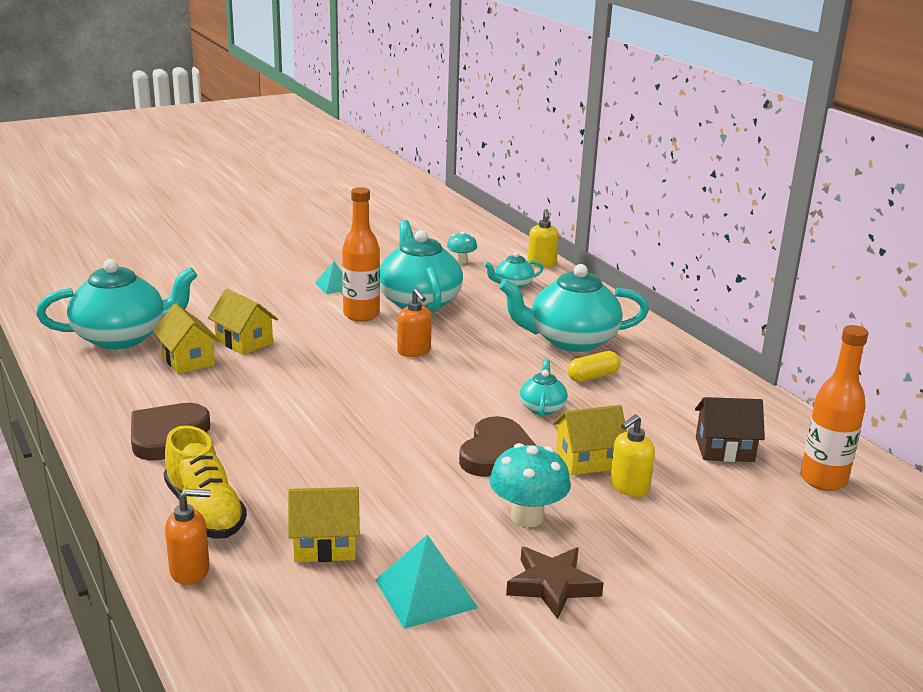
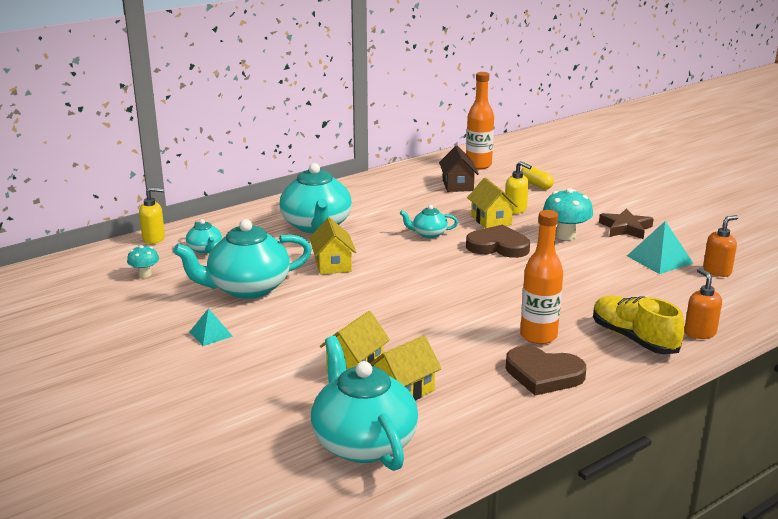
camera: 95 degrees left, 0 degrees up
yellow shoe [164,425,247,539] -> yellow shoe turned 90 degrees counterclockwise [593,295,684,354]
yellow house [288,487,360,562] -> yellow house moved to [309,217,356,275]
orange bottle [342,187,380,322] -> orange bottle moved to [520,210,563,344]
orange soap dispenser [397,289,432,357] -> orange soap dispenser moved to [703,215,738,277]
yellow capsule [567,351,621,382] -> yellow capsule moved to [521,167,554,189]

